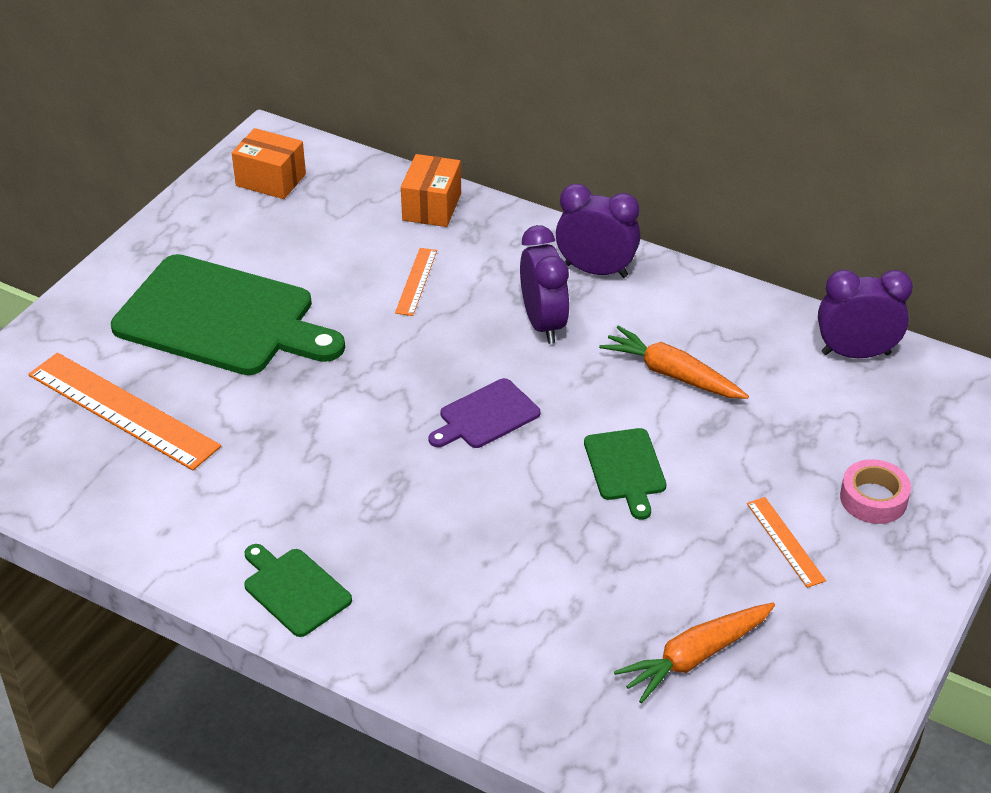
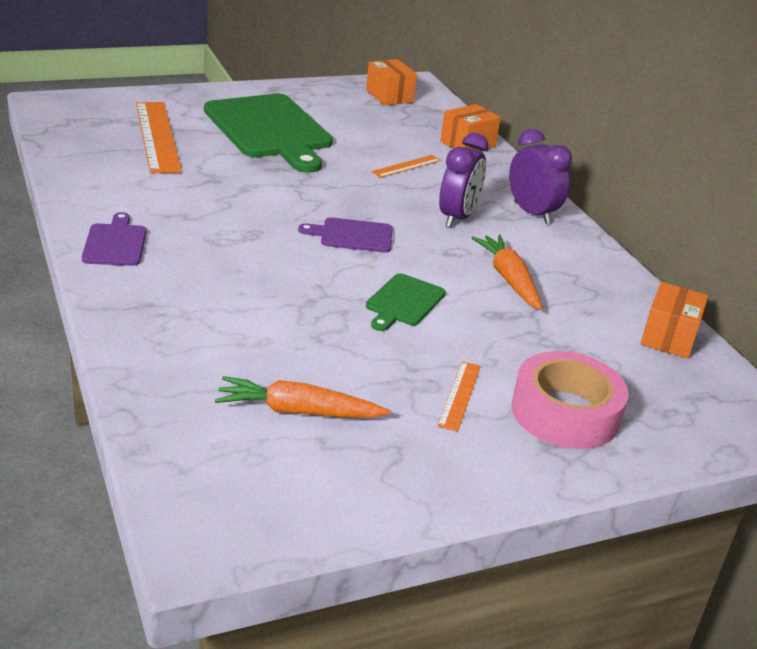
camera: 35 degrees right, 10 degrees down
green cutting board [244,544,352,637] -> purple cutting board [82,212,147,266]
purple clock [818,270,913,358] -> orange box [641,282,708,359]
pink tape [840,459,911,524] -> pink tape [511,351,629,449], size x1.70

